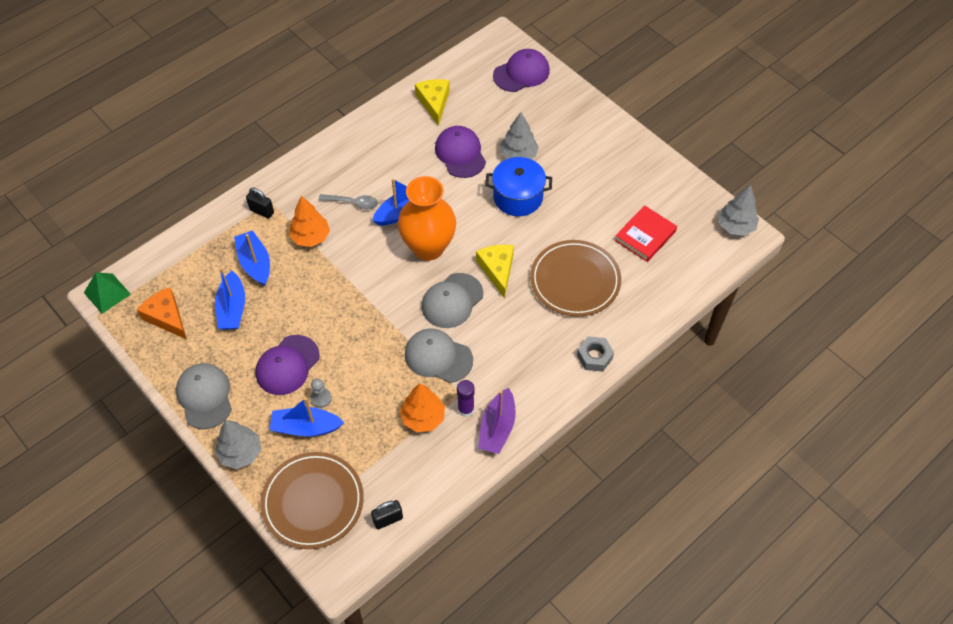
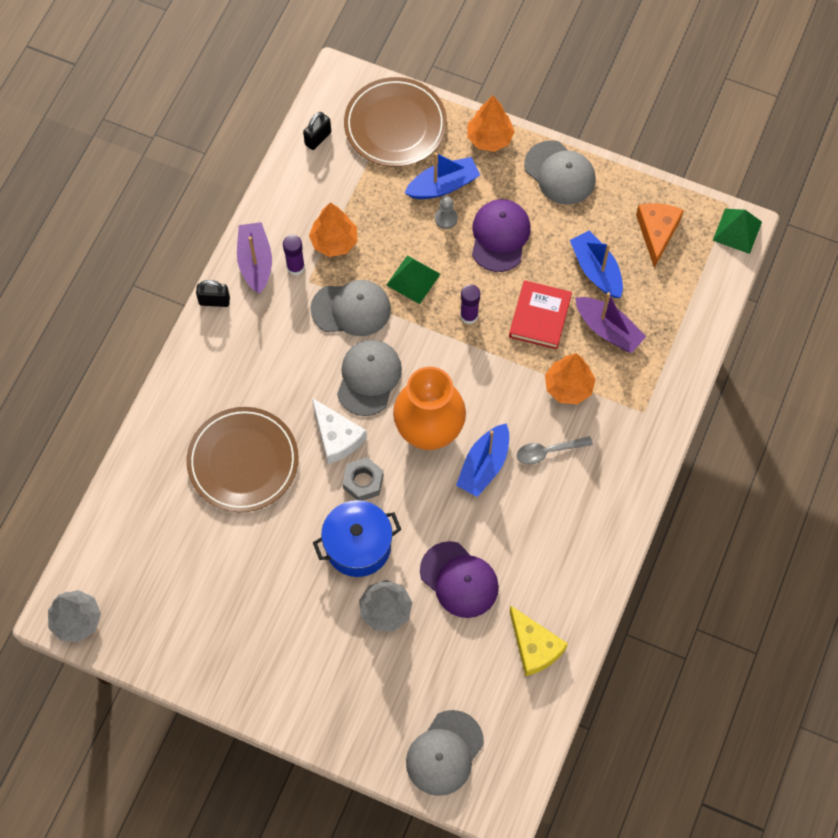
camera: 155 degrees right, 10 degrees up
orange cheese [137,287,187,339] -> orange cheese turned 105 degrees counterclockwise [636,203,684,268]
grey tree [215,420,261,469] -> orange tree [467,96,515,152]
blue boat [234,230,270,286] -> purple boat [575,292,646,353]
black padlock [246,188,274,219] -> black padlock moved to [196,280,230,307]
yellow cheese [476,245,514,298] -> white cheese [312,398,367,464]
purple cap [493,49,550,92] -> grey cap [406,710,484,796]
grey nut [577,336,614,372] -> grey nut moved to [342,457,383,501]
red book [615,205,677,262] -> red book moved to [509,280,572,349]
none -> green pyramid [387,255,440,304]
none -> purple glue stick [460,284,480,324]

